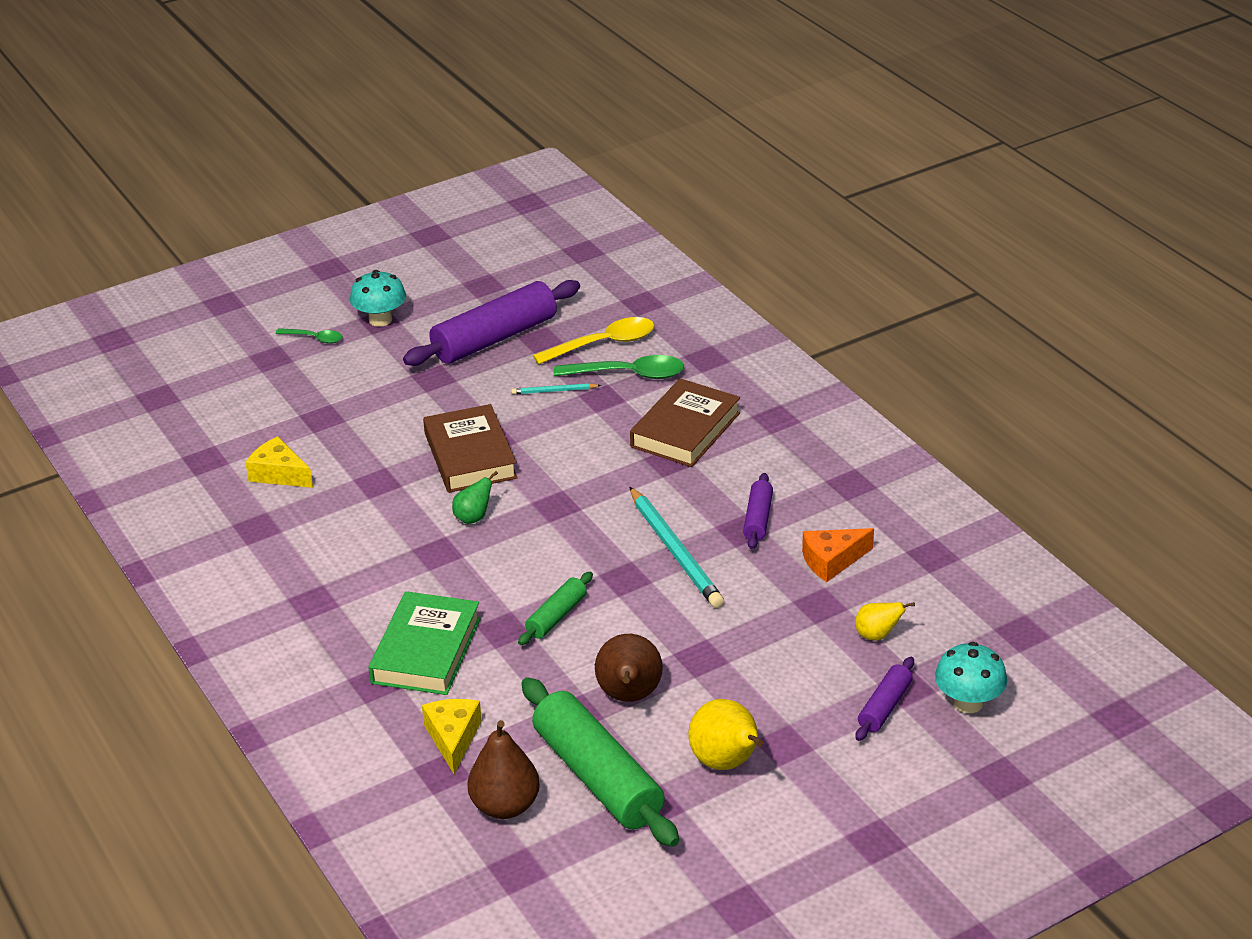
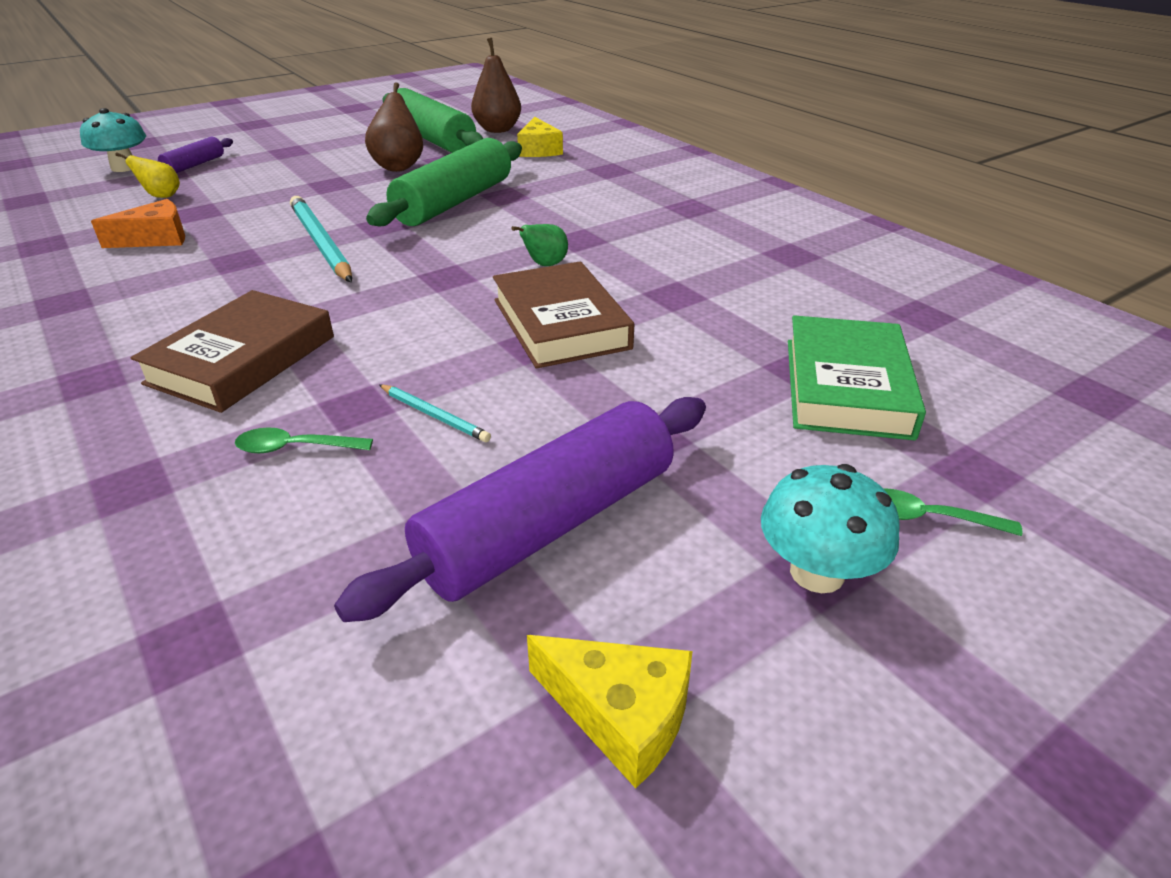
camera: 175 degrees right, 0 degrees up
yellow cheese [245,436,313,488] -> yellow cheese moved to [527,635,692,788]
green book [368,591,481,695] -> green book moved to [788,315,926,441]
turquoise pencil [511,383,601,394] -> turquoise pencil turned 45 degrees clockwise [379,384,491,442]
green rolling pin [518,572,593,645] -> green rolling pin [366,138,522,226], size x2.02
yellow spoon [533,317,655,364] -> none
green spoon [554,355,684,379] -> green spoon [235,427,373,453], size x0.56
yellow pear [688,699,763,770] -> none
purple rolling pin [743,473,773,549] -> none

